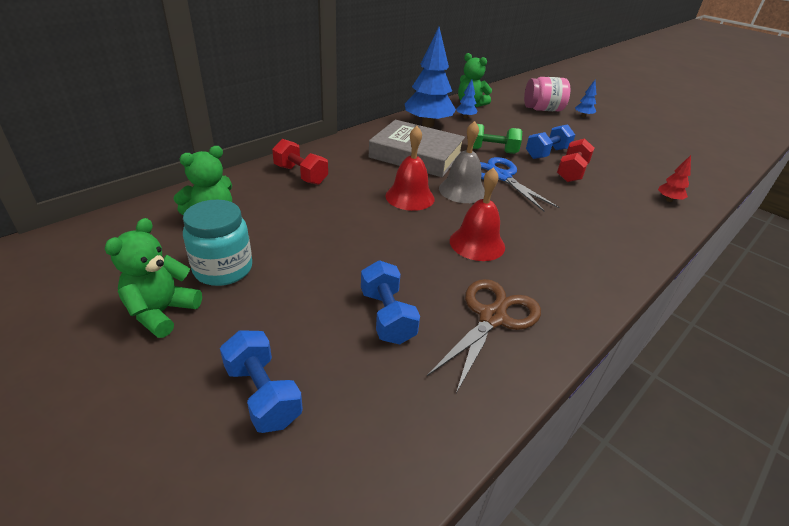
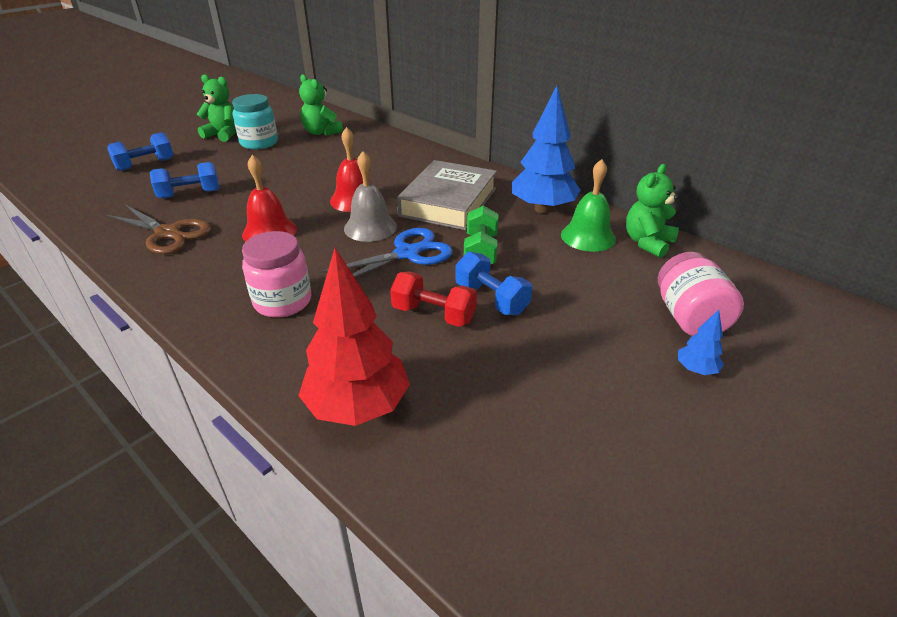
camera: 90 degrees right, 0 degrees up
red dumbbell [272,139,328,185] -> none
blue tree [456,79,477,119] -> green bell [561,159,616,252]
red tree [658,155,691,202] -> red tree [298,248,410,426], size x2.27
none -> pink jar [242,231,311,317]

